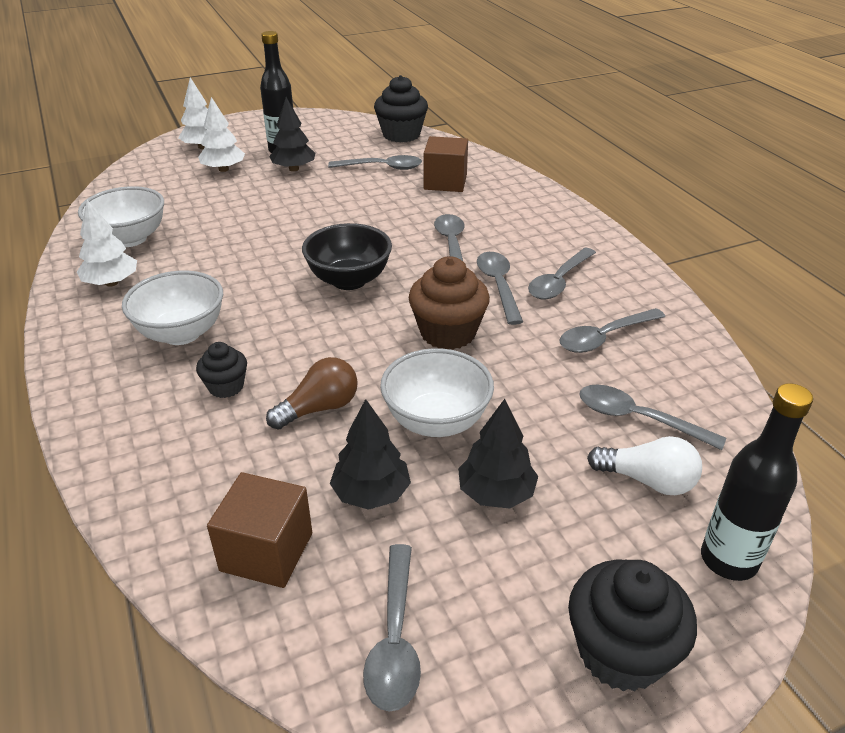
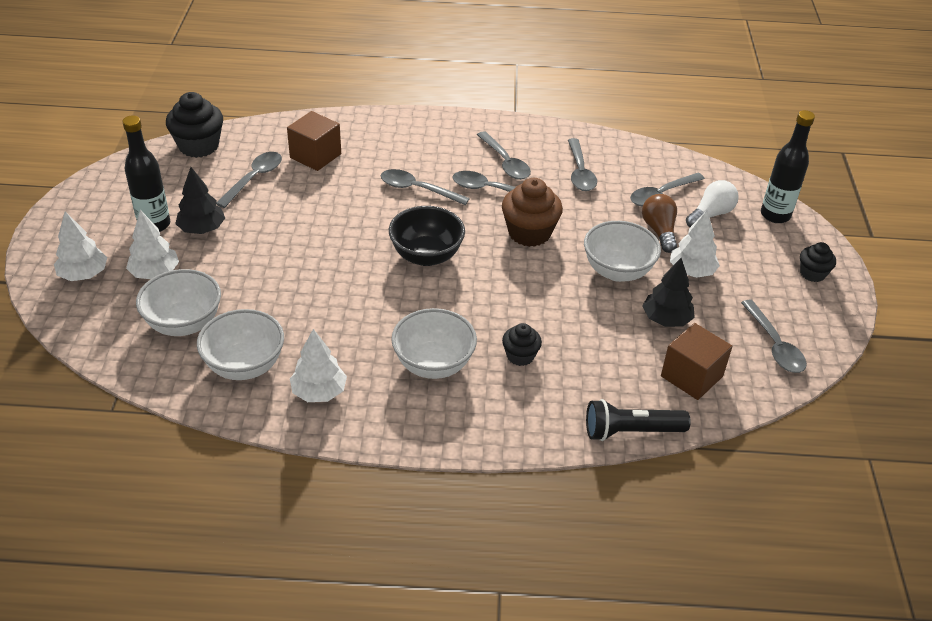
camera: 65 degrees left, 5 degrees up
brown light bulb [266,357,358,430] -> brown light bulb moved to [642,194,677,253]
grey spoon [363,544,421,712] -> grey spoon turned 45 degrees clockwise [741,299,807,373]
black tree [458,399,538,509] -> white tree [670,210,720,278]
black cupcake [568,560,697,692] -> black cupcake [800,242,836,282], size x0.58
none -> white bowl [136,269,221,336]
none -> black flashlight [586,399,691,441]

